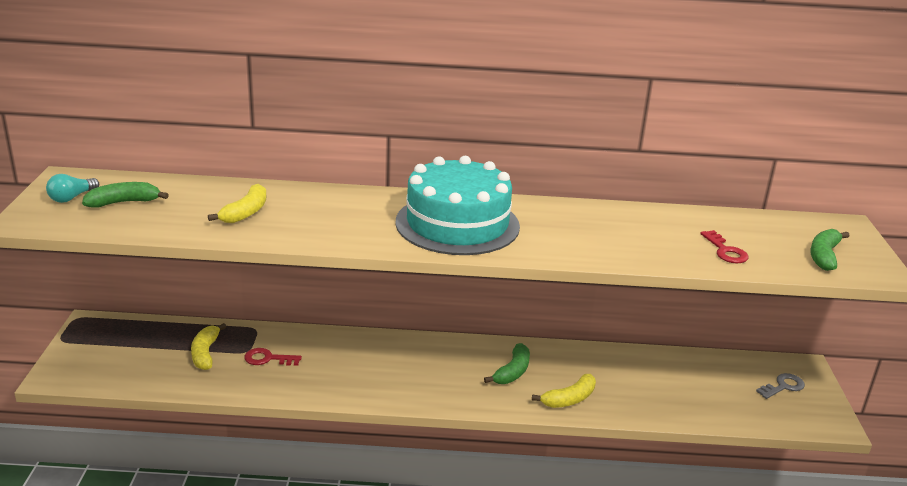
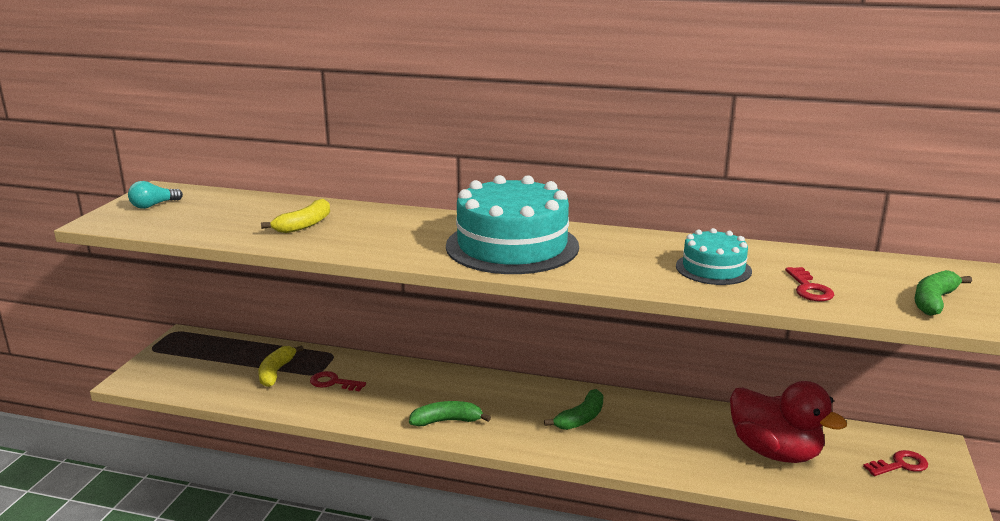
camera: 15 degrees right, 5 degrees down
green banana [82,182,169,208] -> green banana moved to [409,401,491,426]
yellow banana [532,374,596,408] -> none
grey key [756,373,805,399] -> red key [863,450,928,476]
none -> turquoise cake [676,228,752,285]
none -> red duck [730,381,847,463]

